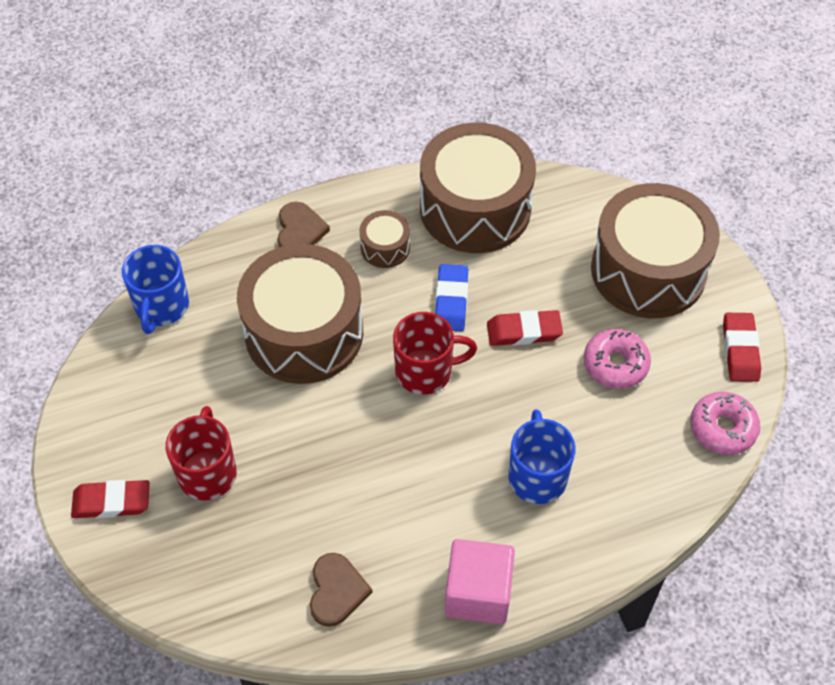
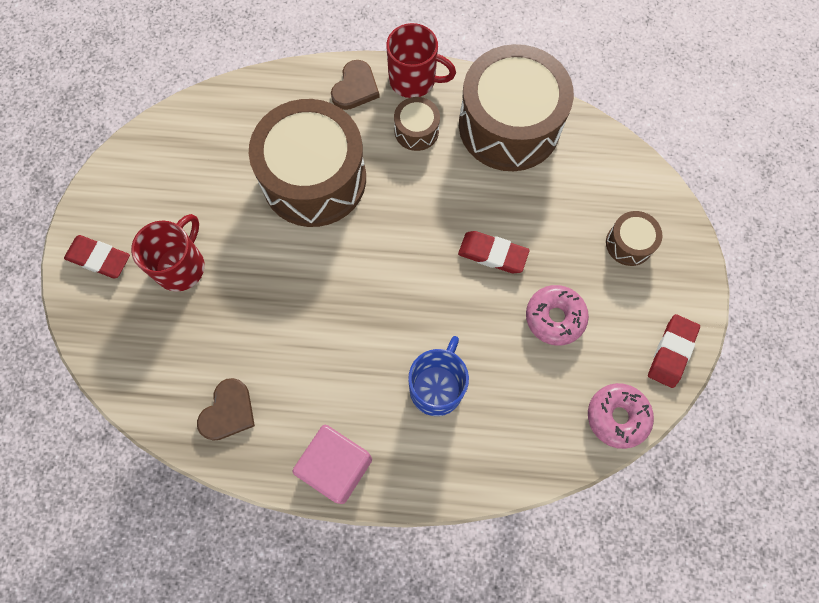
camera: 25 degrees right, 15 degrees up
blue mug [122,245,189,334] -> none
red mug [393,312,477,395] -> red mug moved to [386,23,456,98]
blue eraser [435,264,468,331] -> none
brown drum [591,183,720,318] -> brown drum [606,211,662,266], size x0.44

